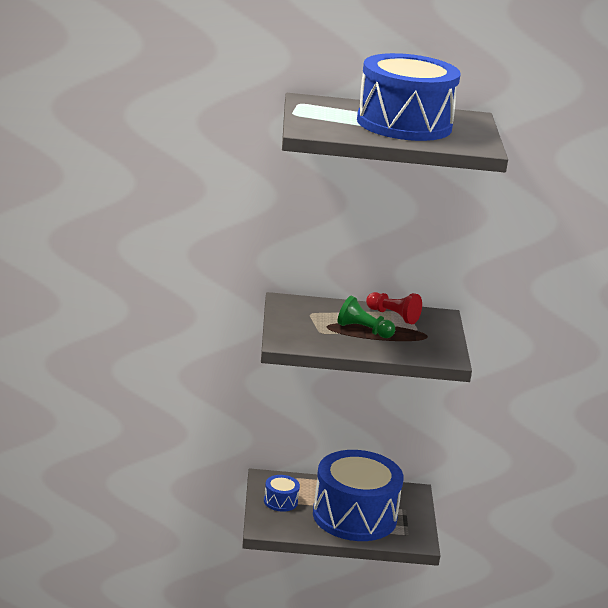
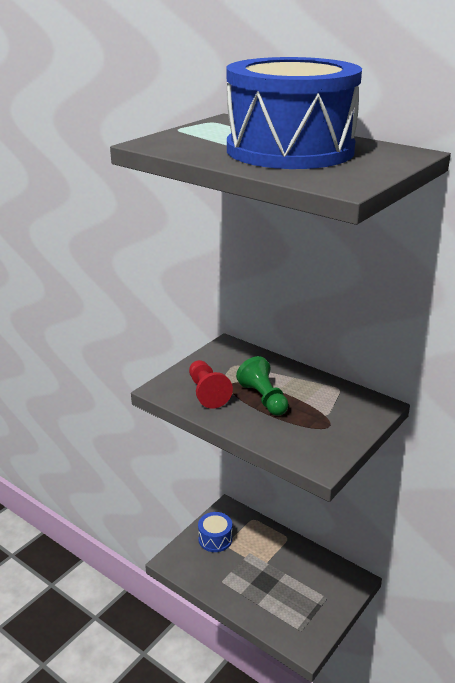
camera: 40 degrees right, 5 degrees up
blue drum [313,450,404,541] -> none
red pawn [366,292,422,324] -> red pawn moved to [189,360,233,409]

